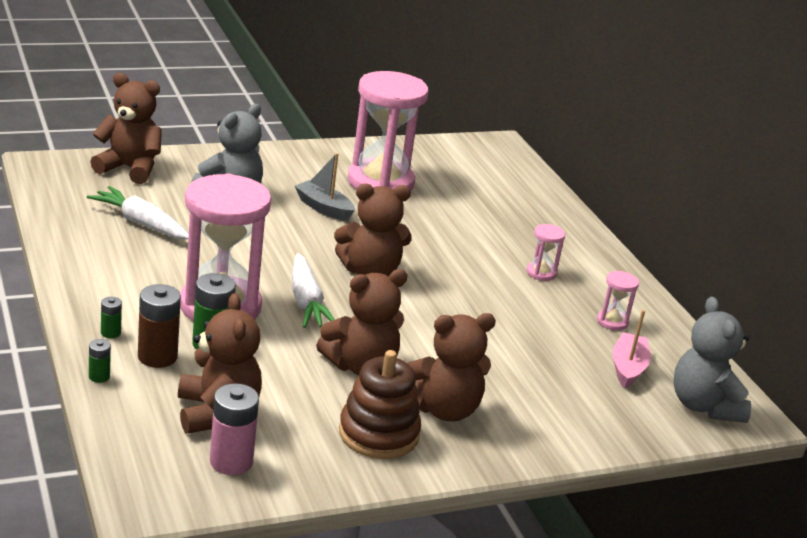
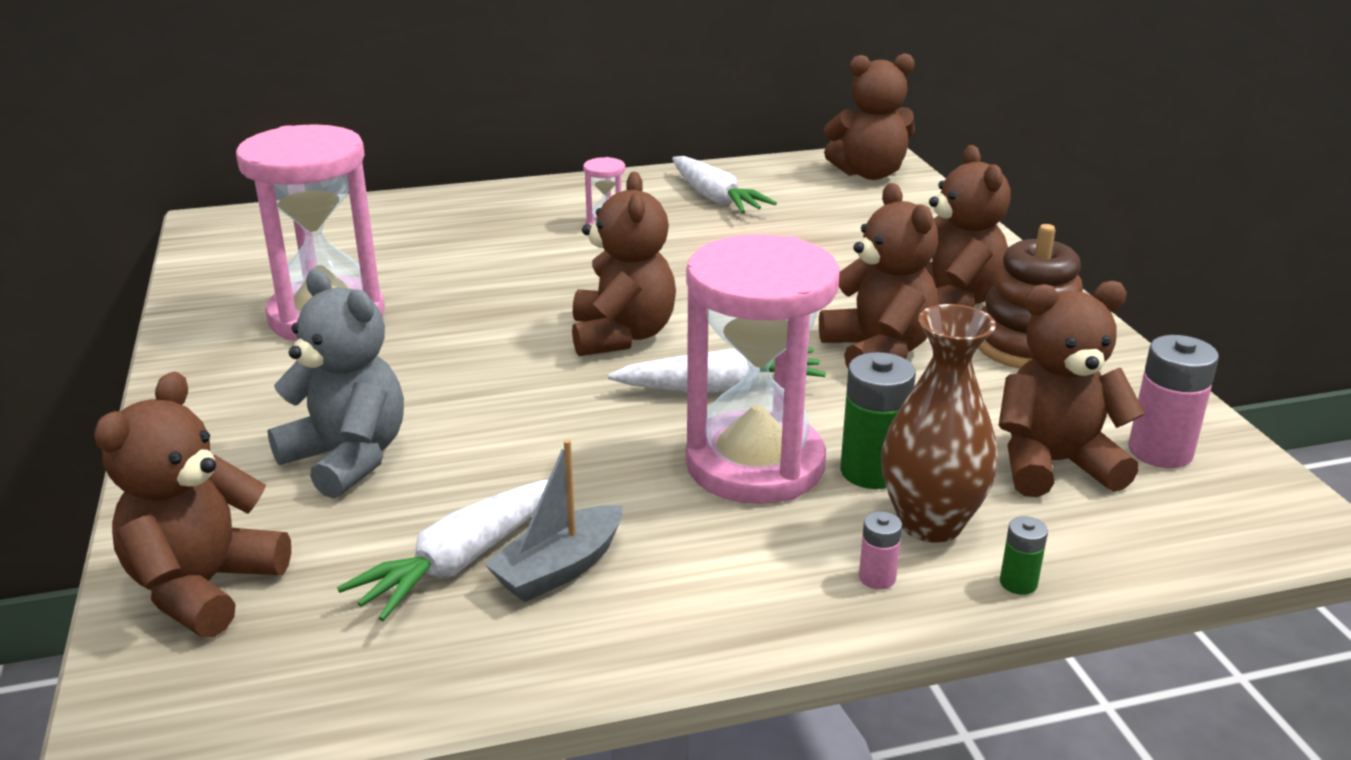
camera: 80 degrees left, 0 degrees up
green battery [101,297,122,338] -> pink battery [859,511,902,589]
brown battery [138,284,181,368] -> brown vase [881,304,998,543]
grey boat [295,153,355,221] -> grey boat moved to [484,439,623,602]
pink hourglass [597,271,639,331] -> white carrot [672,156,777,214]
pink boat [612,310,651,388] -> none
grey teddy bear [673,296,751,423] -> brown teddy bear [824,53,915,180]

